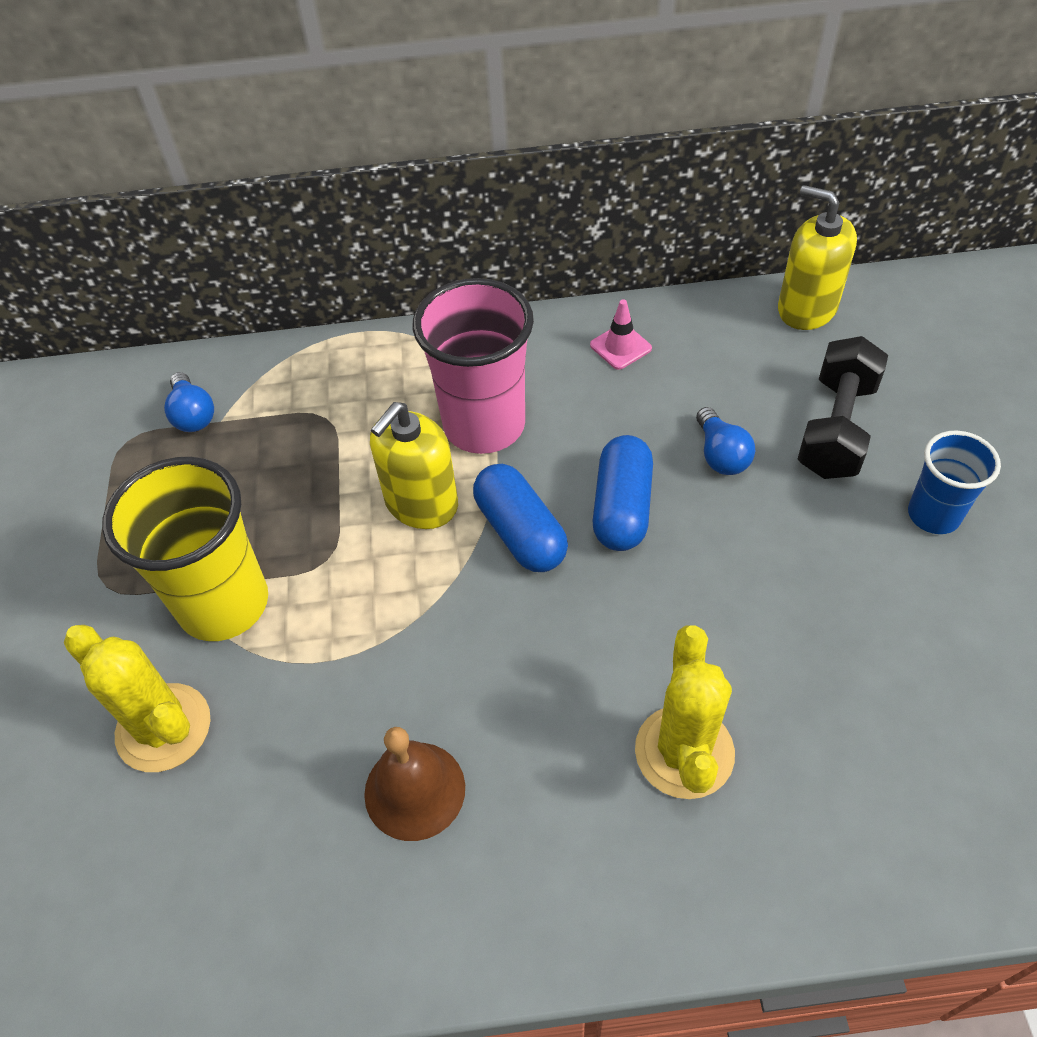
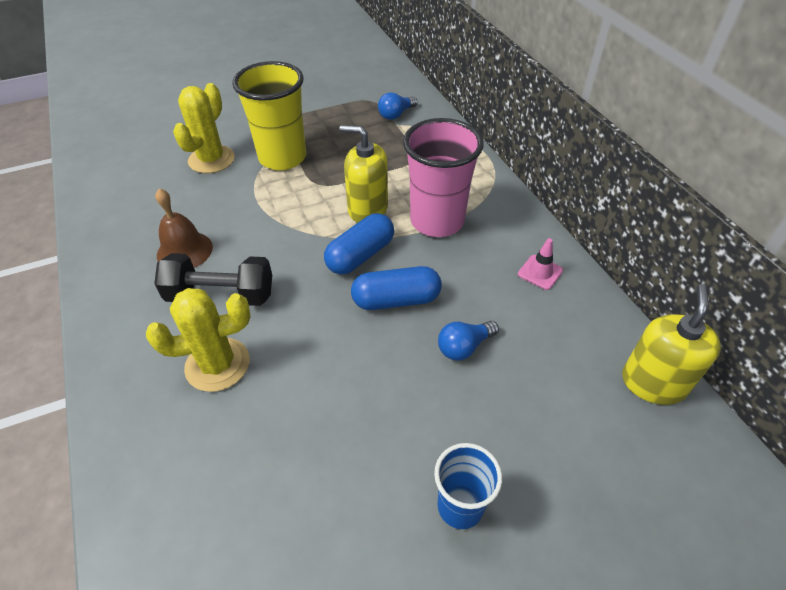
camera: 70 degrees right, 5 degrees down
black dumbbell [798,336,888,479] -> black dumbbell moved to [154,253,272,306]

